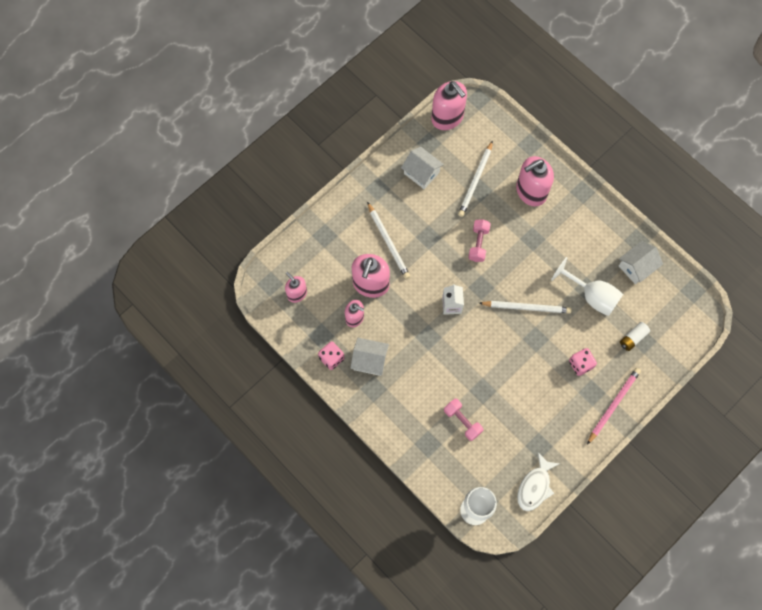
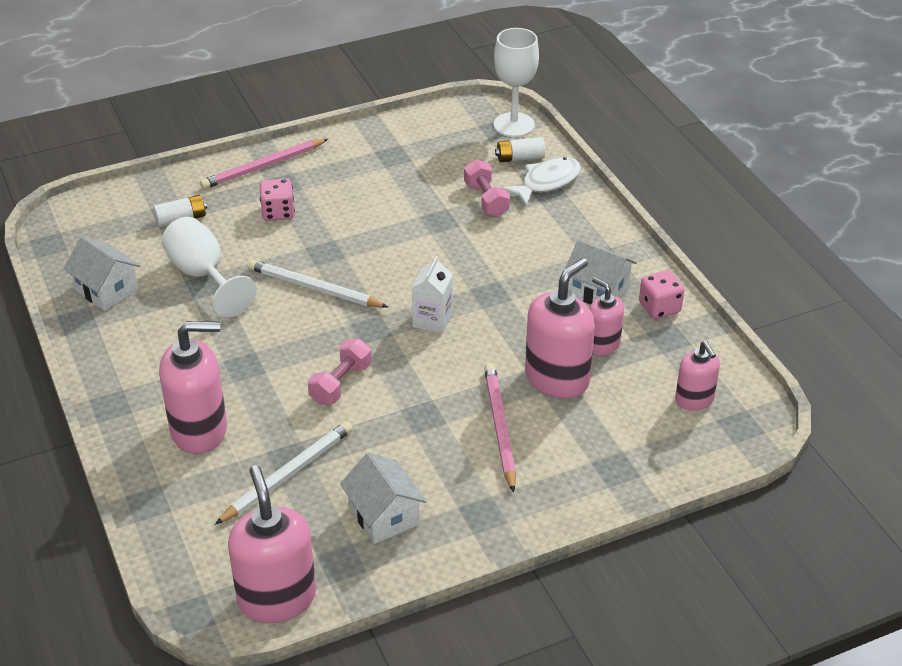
camera: 160 degrees left, 30 degrees down
white pencil [367,202,410,279] -> pink pencil [484,363,516,493]
white fish [517,452,560,511] -> white fish moved to [501,157,581,207]
white house [619,241,663,284] -> white house turned 60 degrees clockwise [63,236,141,311]
none -> white battery [495,137,545,162]

